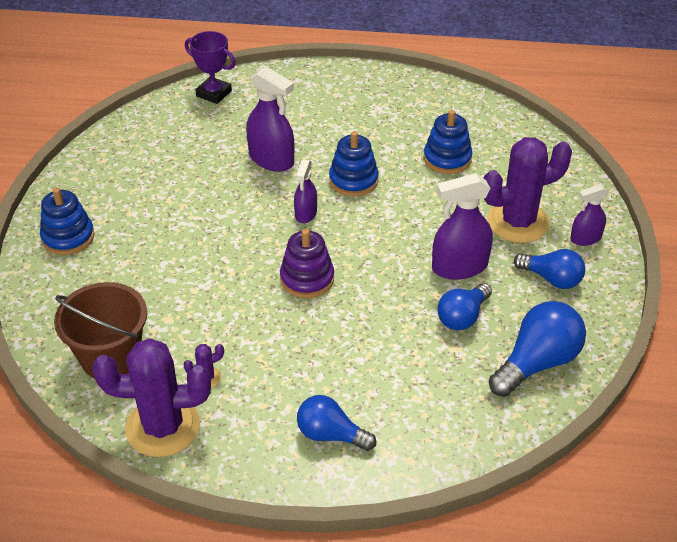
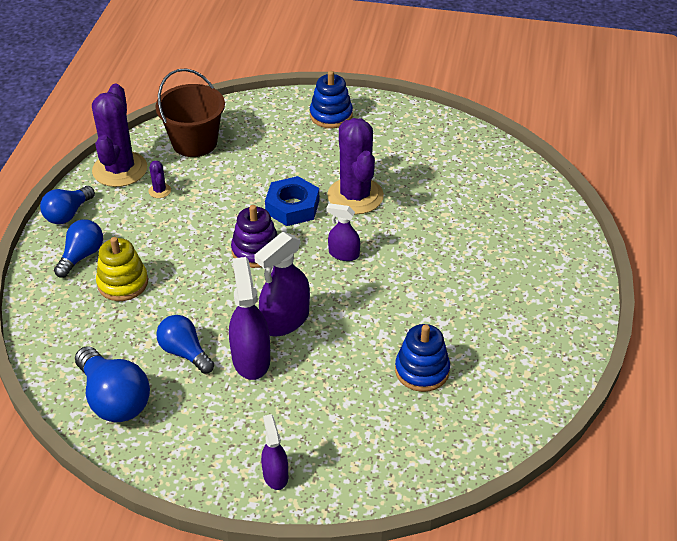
camera: 95 degrees right, 0 degrees up
purple trophy [185,31,236,104] -> none
purple spray bottle [246,66,295,172] -> purple spray bottle moved to [254,232,310,336]
blue stacking toy [329,131,379,196] -> none
purple cactus [484,137,572,243] -> purple cactus moved to [327,118,384,214]
blue light bulb [514,249,585,289] -> blue light bulb moved to [40,186,95,224]
none -> yellow stacking toy [96,237,148,301]
none -> blue nut [265,176,319,226]

